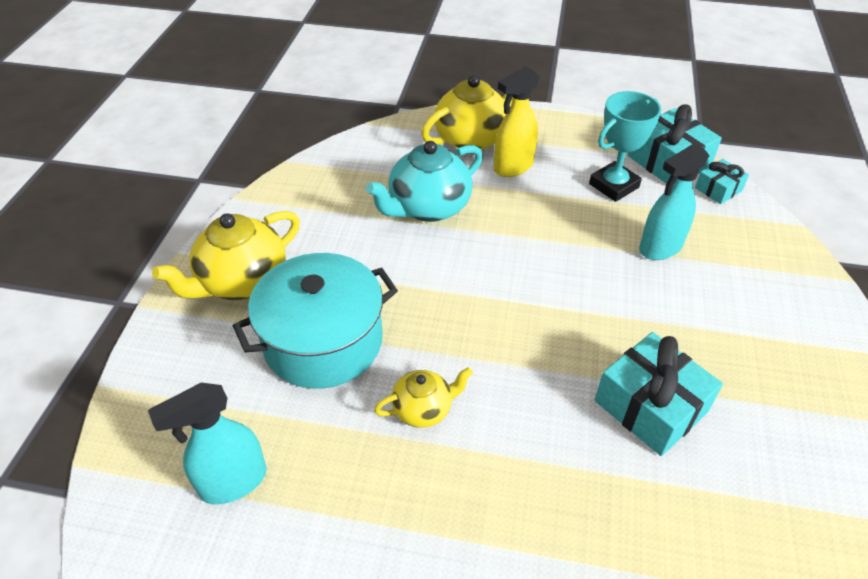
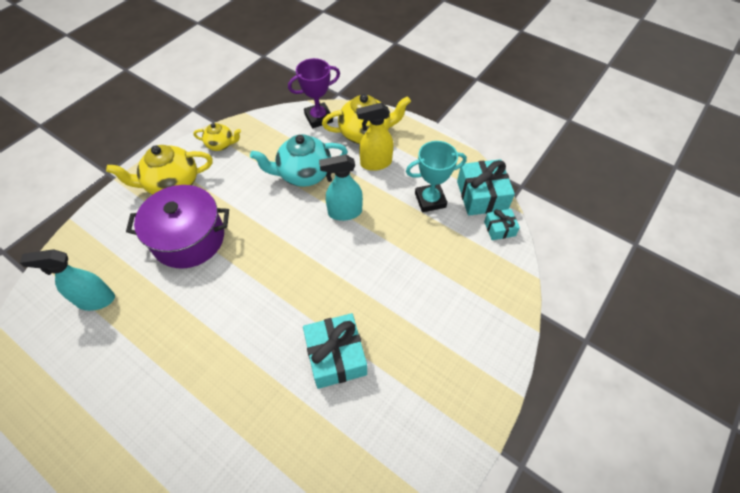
camera: 25 degrees right, 10 degrees up
turquoise pot [233,253,398,389] -> purple pot [126,185,229,268]
yellow teapot [374,367,473,428] -> yellow teapot moved to [193,123,241,151]
turquoise spray bottle [639,144,710,260] -> turquoise spray bottle moved to [319,154,363,221]
none -> purple trophy [288,58,340,128]

